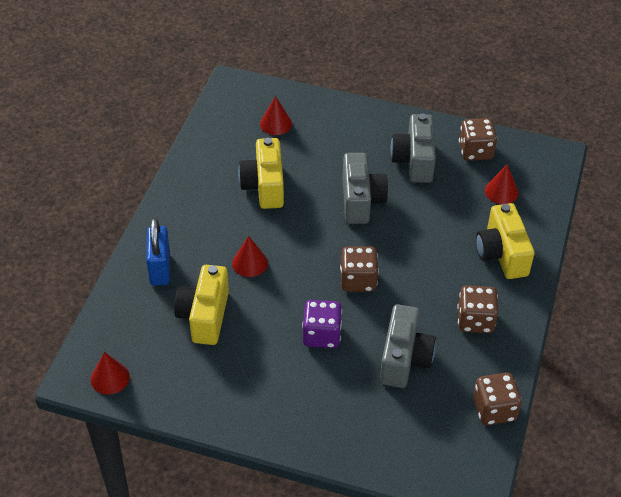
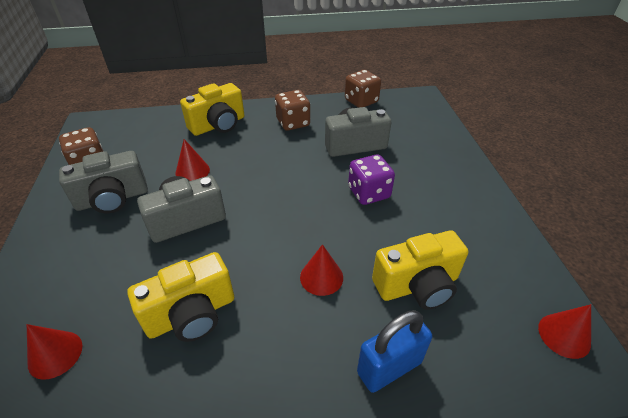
camera: 115 degrees left, 5 degrees down
brown dice [340,246,379,292] -> none
red cone [485,164,519,204] -> red cone moved to [175,139,210,181]

